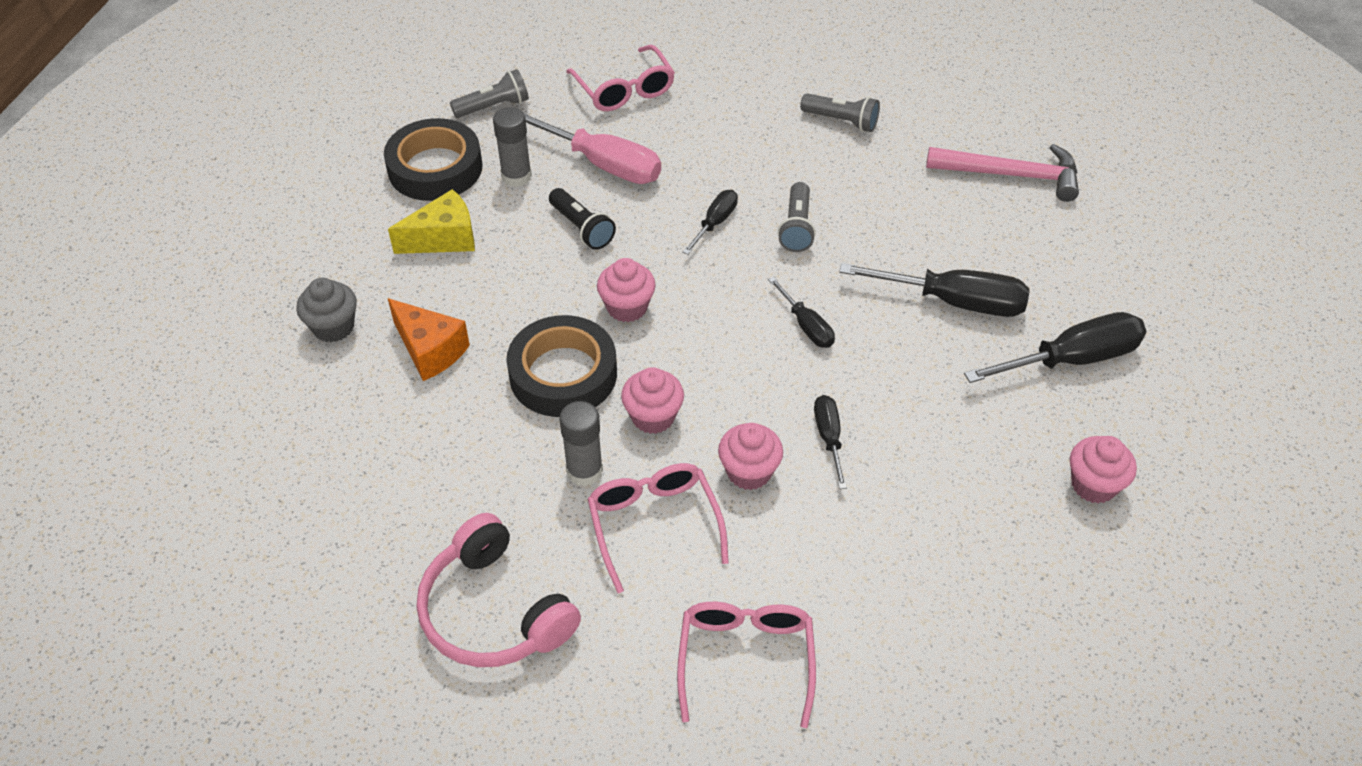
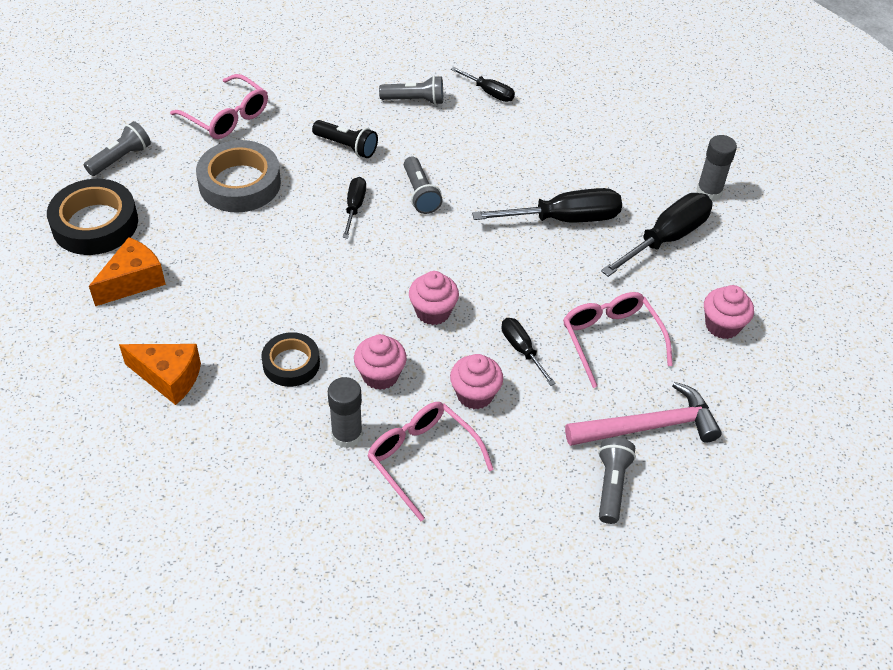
camera: 25 degrees left, 0 degrees up
grey cupcake [296,278,357,342] -> none
yellow cheese [388,189,475,254] -> orange cheese [89,237,166,306]
pink headphones [417,513,581,667] -> none
grey glue stick [493,107,532,187] -> grey glue stick moved to [697,135,737,201]
black tape [506,315,617,417] -> black tape [261,332,320,387], size x0.61
pink screwdriver [524,113,661,184] -> grey tape [196,140,281,213]
black flashlight [549,188,616,250] -> black flashlight moved to [312,120,378,158]
pink cupcake [597,258,656,322] -> pink cupcake moved to [409,271,459,325]
pink glasses [677,602,816,728] -> pink glasses moved to [563,292,673,388]
black screwdriver [768,277,835,348] -> black screwdriver moved to [451,67,515,102]
pink hammer [926,144,1079,202] -> pink hammer moved to [565,382,722,446]
none -> grey flashlight [598,438,636,524]

